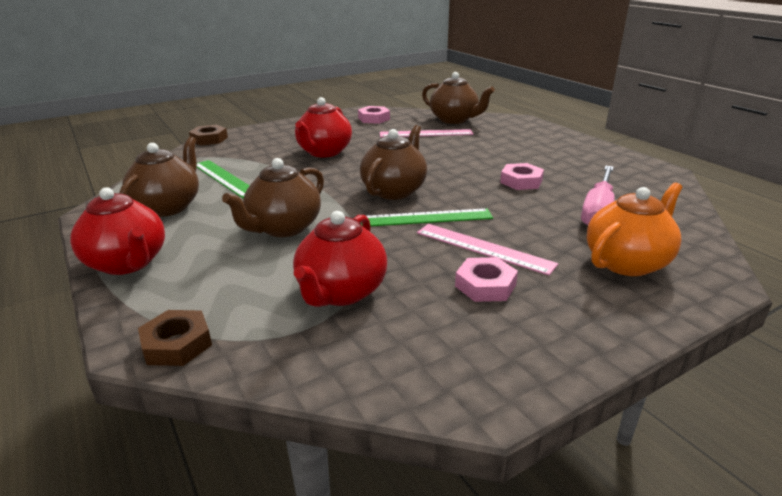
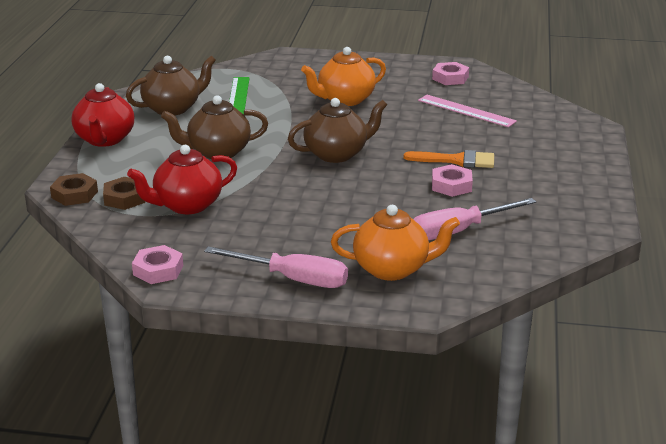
camera: 40 degrees right, 0 degrees up
brown nut [189,125,228,146] -> brown nut moved to [103,177,145,210]
red teapot [295,97,352,157] -> orange teapot [301,47,386,106]
green ruler [361,208,493,226] -> none
pink ruler [417,224,558,275] -> none
brown teapot [422,72,495,124] -> none
pink nut [455,257,518,302] -> pink nut moved to [132,245,183,284]
none -> pink screwdriver [204,246,348,288]
none -> orange brush [404,150,494,168]

